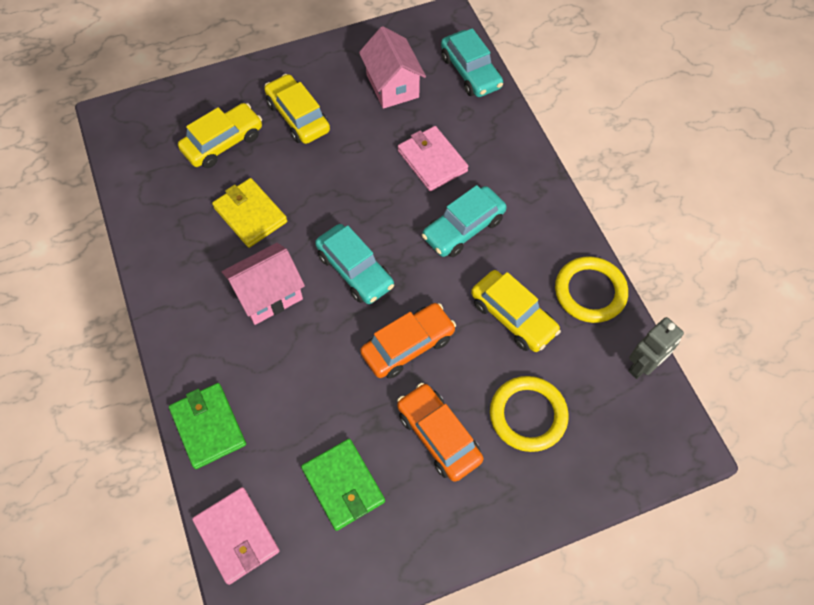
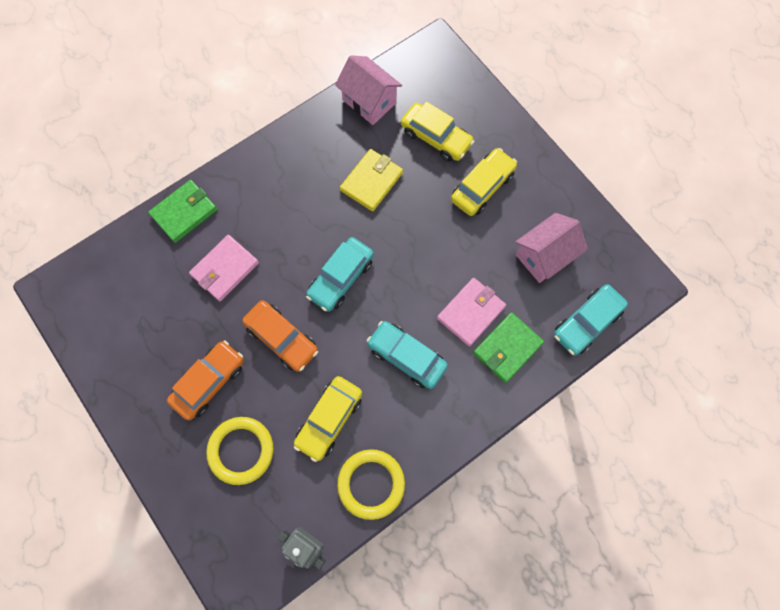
camera: 75 degrees right, 10 degrees up
pink wallet [192,487,280,585] -> pink wallet moved to [189,235,259,301]
pink house [222,243,305,325] -> pink house moved to [335,55,402,125]
green wallet [301,439,385,531] -> green wallet moved to [473,312,544,383]

